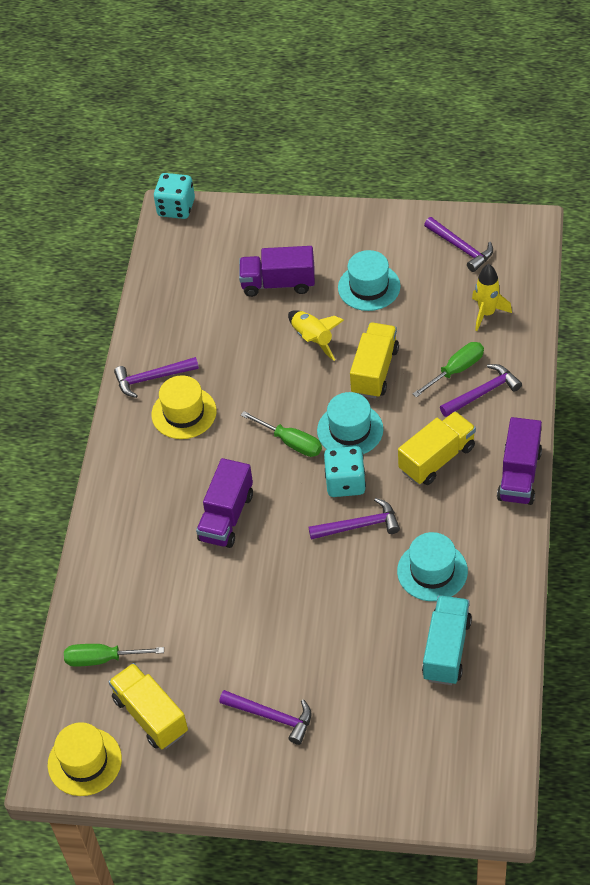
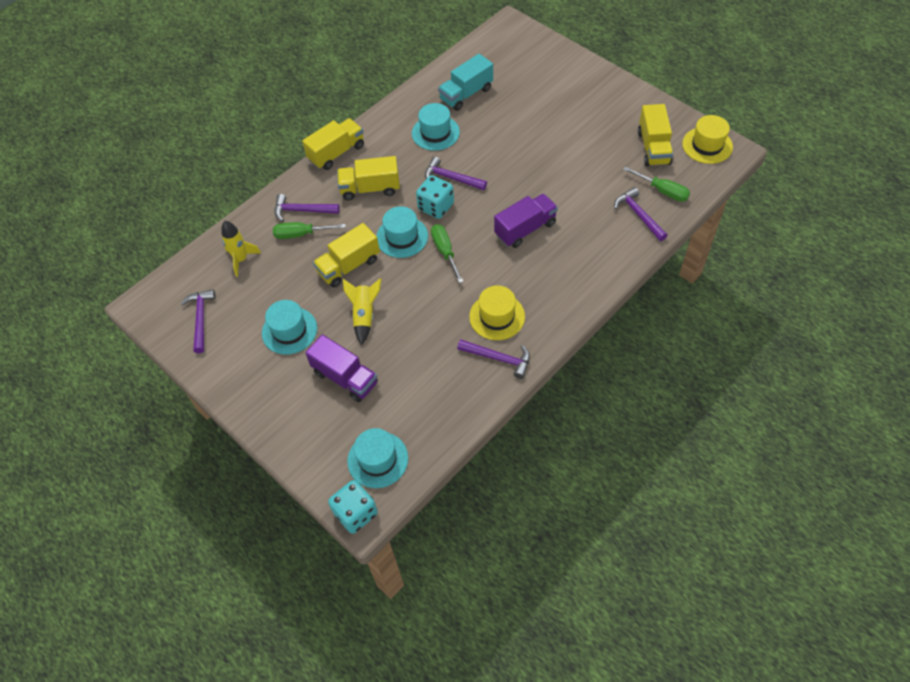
camera: 145 degrees left, 5 degrees up
purple hammer [219,690,311,745] -> purple hammer moved to [614,187,668,241]
purple truck [497,417,542,505] -> yellow truck [302,118,364,170]
none -> turquoise hat [347,428,408,488]

